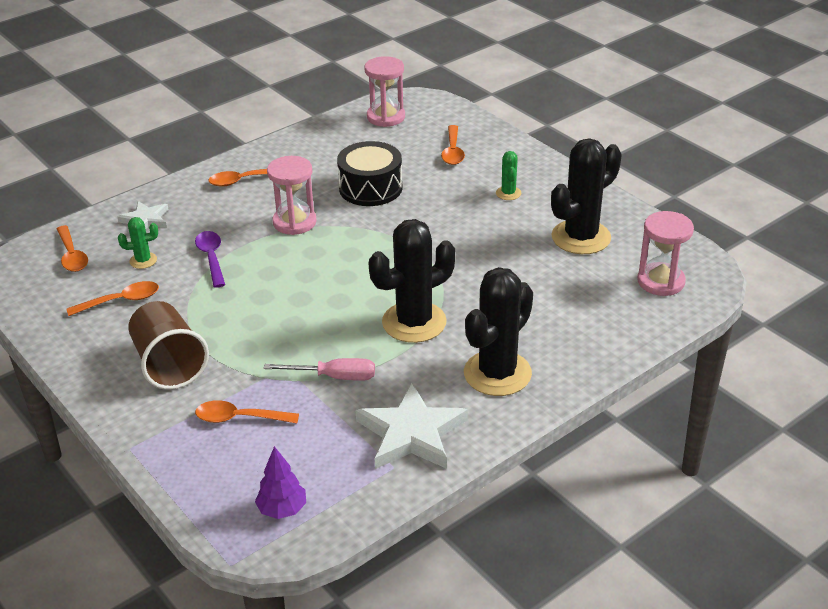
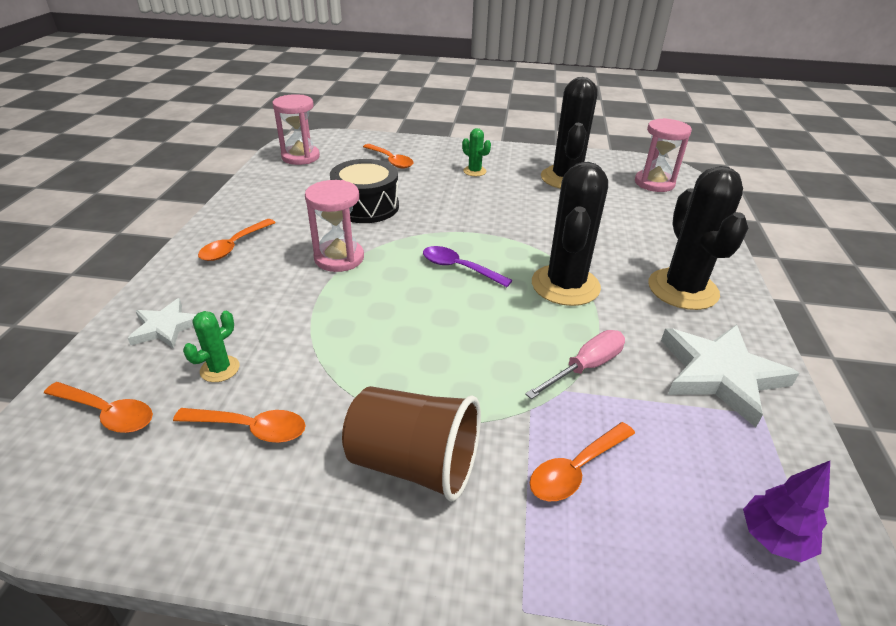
camera: 45 degrees left, 0 degrees up
orange spoon [67,281,159,316] -> orange spoon turned 75 degrees clockwise [173,408,306,443]
purple spoon [195,231,225,288] -> purple spoon moved to [423,246,512,287]

